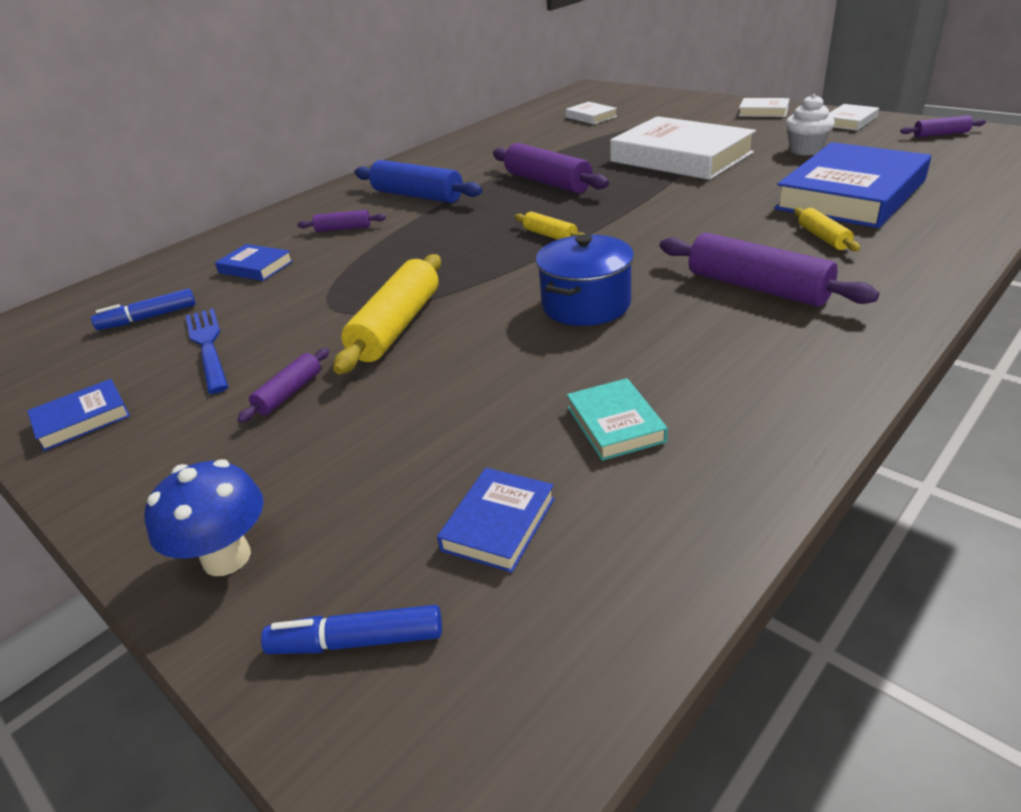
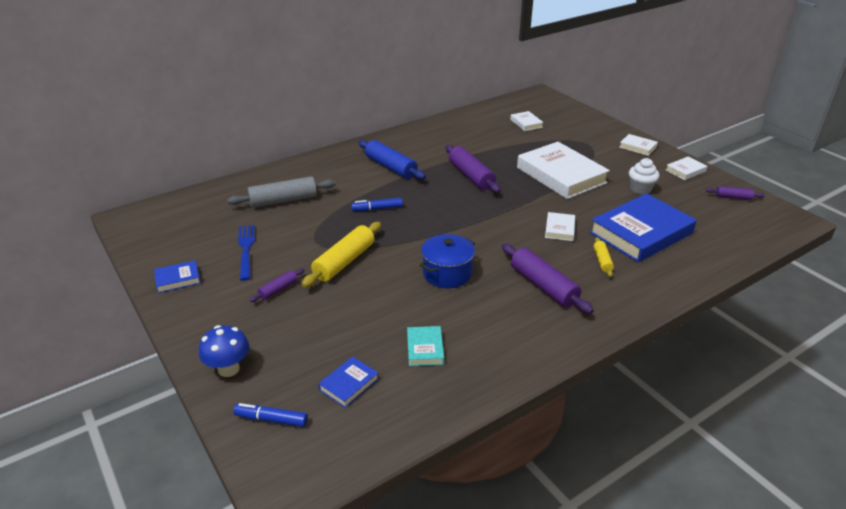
camera: 10 degrees right, 0 degrees up
blue marker [91,289,196,330] -> blue marker moved to [351,198,403,211]
blue book [215,244,293,281] -> grey rolling pin [227,176,336,208]
purple rolling pin [297,210,386,232] -> none
yellow rolling pin [515,212,585,240] -> none
none -> white book [545,212,575,241]

